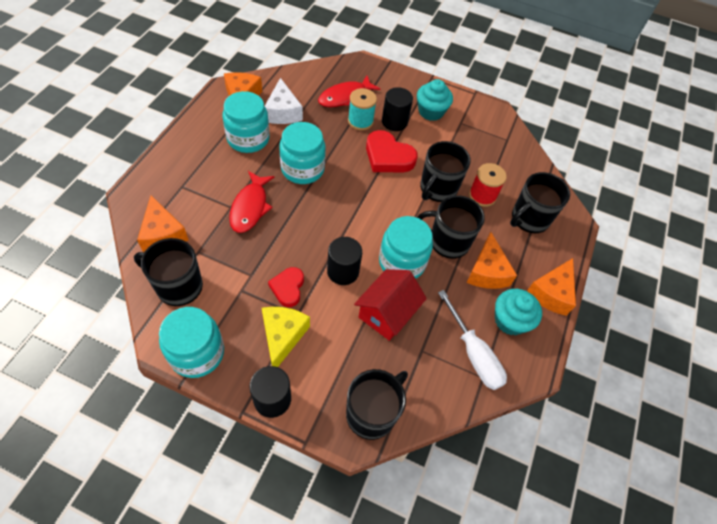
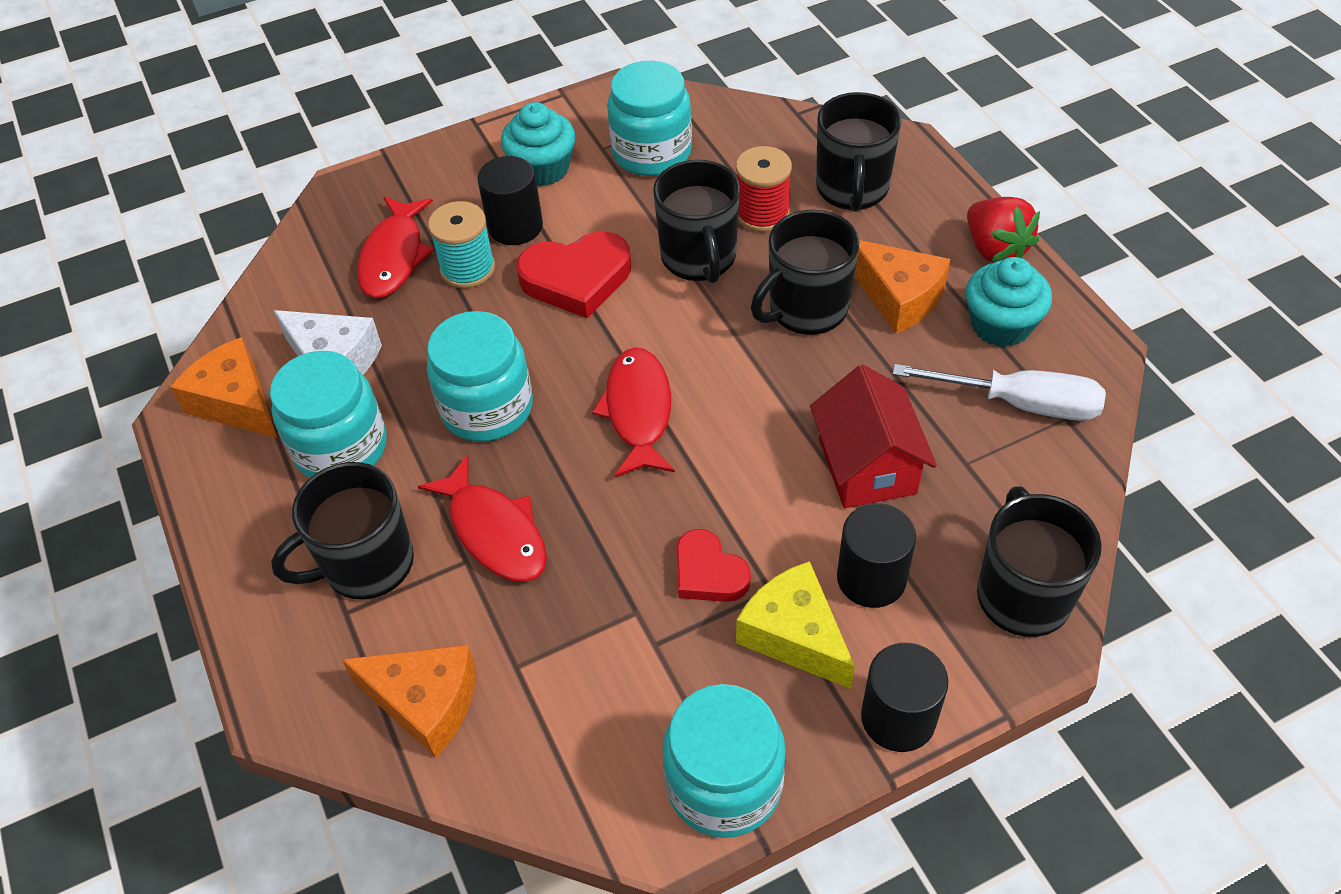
camera: 40 degrees left, 5 degrees down
black mug [134,238,203,306] -> black mug moved to [271,462,414,600]
black cylinder [327,237,362,285] -> black cylinder moved to [837,503,916,608]
turquoise jar [379,216,433,279] -> turquoise jar moved to [607,61,692,176]
orange cheese [527,258,576,316] -> red strawberry [967,197,1040,263]
none -> red fish [592,347,675,477]

